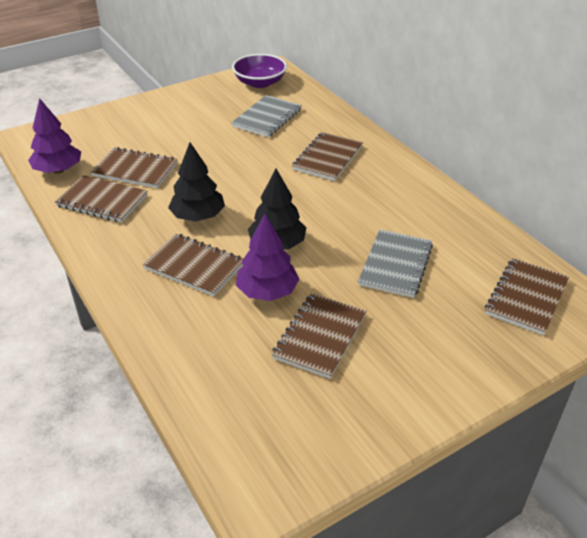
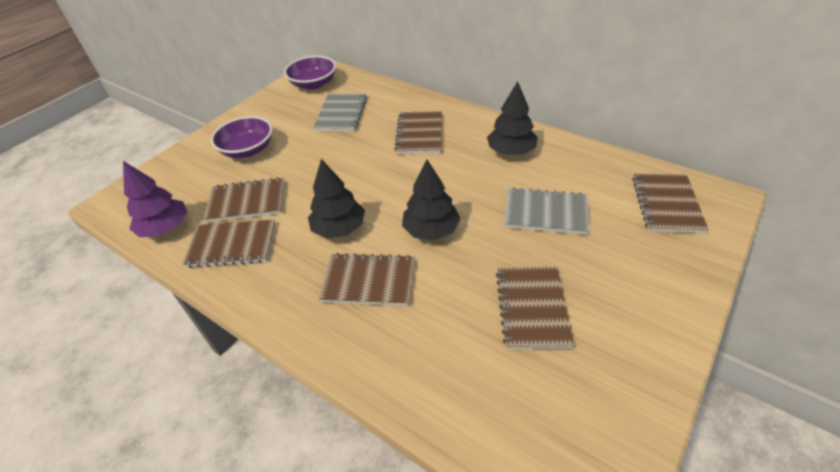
camera: 20 degrees left, 5 degrees up
purple tree [236,214,300,301] -> none
grey notebook [358,230,433,298] -> grey notebook turned 75 degrees counterclockwise [504,188,589,235]
none -> purple bowl [211,116,273,158]
none -> black tree [487,81,538,155]

